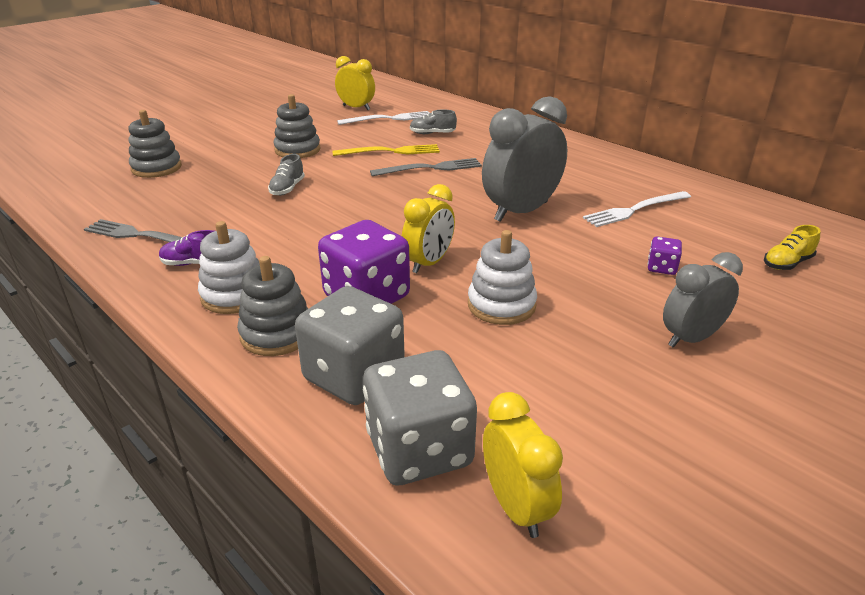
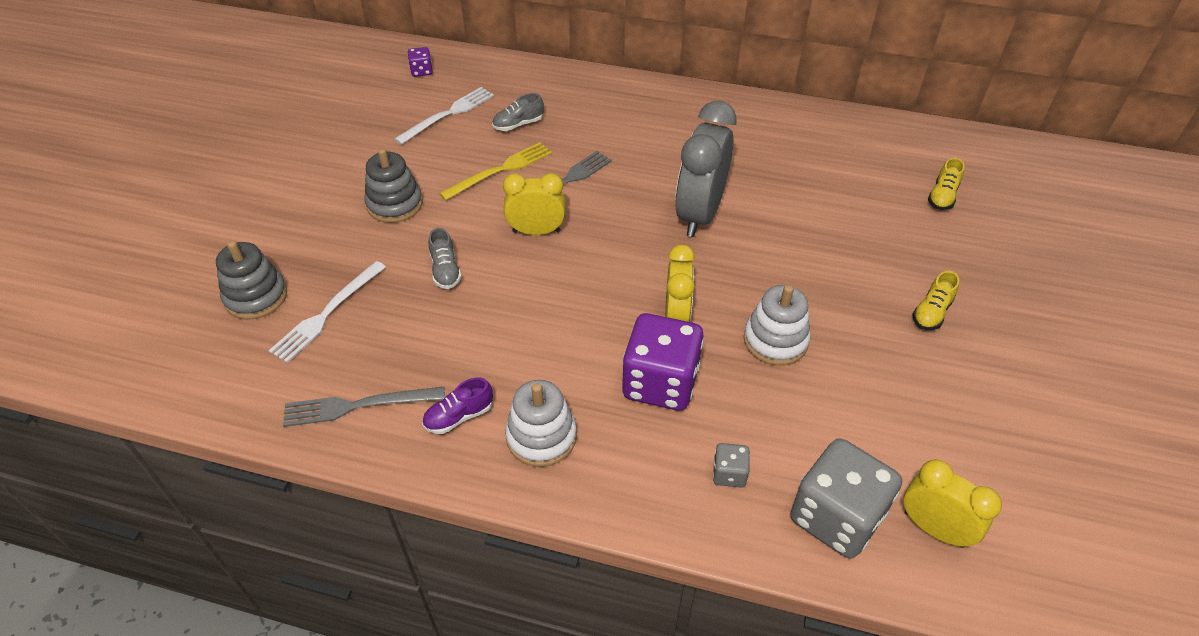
camera: 30 degrees left, 15 degrees up
grey stacking toy [237,256,309,356] -> none
grey dice [295,286,405,405] -> grey dice [713,443,750,487], size x0.45
yellow clock [335,56,375,110] -> yellow clock moved to [503,173,566,235]
white fork [583,191,691,227] -> white fork moved to [269,261,386,363]
purple dice [648,236,682,275] -> purple dice moved to [408,47,433,77]
grey clock [663,252,743,348] -> yellow shoe [912,271,959,330]

